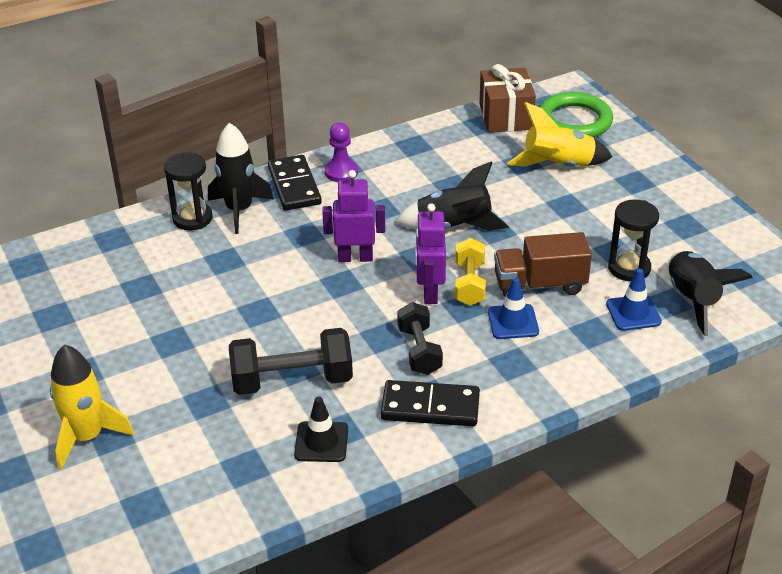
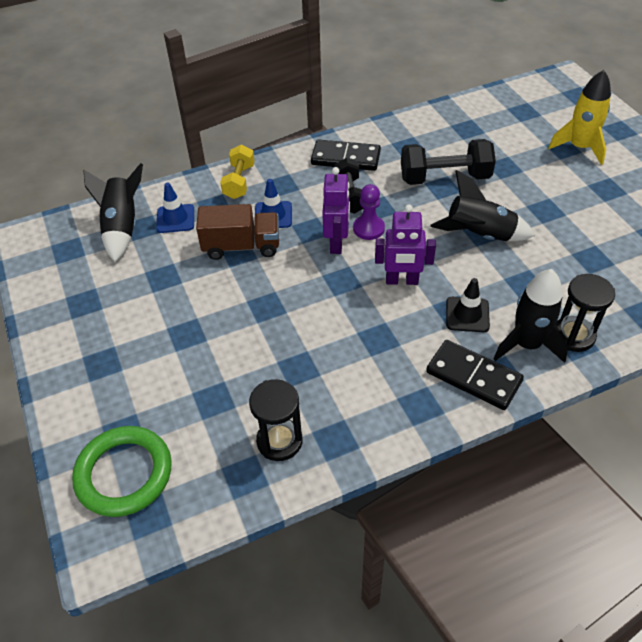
camera: 175 degrees left, 10 degrees up
black domino [268,155,322,211] -> black domino turned 45 degrees counterclockwise [426,340,524,410]
black traffic cone [294,396,348,462] -> black traffic cone moved to [446,278,490,332]
purple pawn [325,123,358,182] -> purple pawn moved to [353,184,385,240]
black rocket [396,161,509,231] -> black rocket moved to [430,170,535,241]
yellow dumbbell [455,238,486,306] -> yellow dumbbell moved to [220,145,255,199]
brown gift [479,64,536,133] -> none
yellow rocket [507,102,612,167] -> none
black hourglass [608,199,659,281] -> black hourglass moved to [249,379,302,461]

